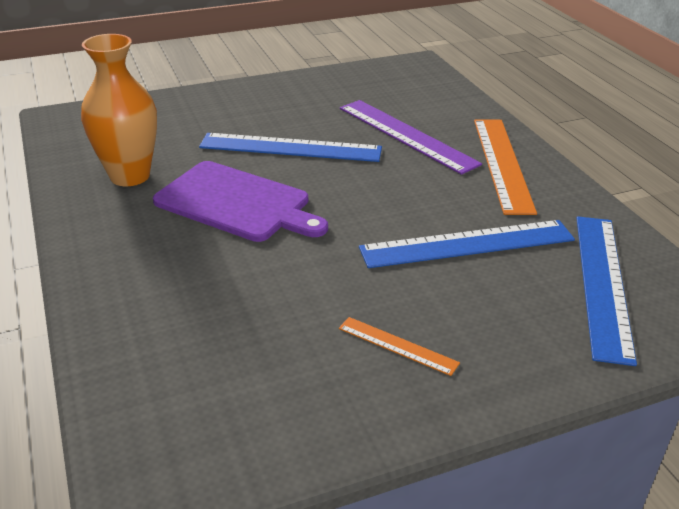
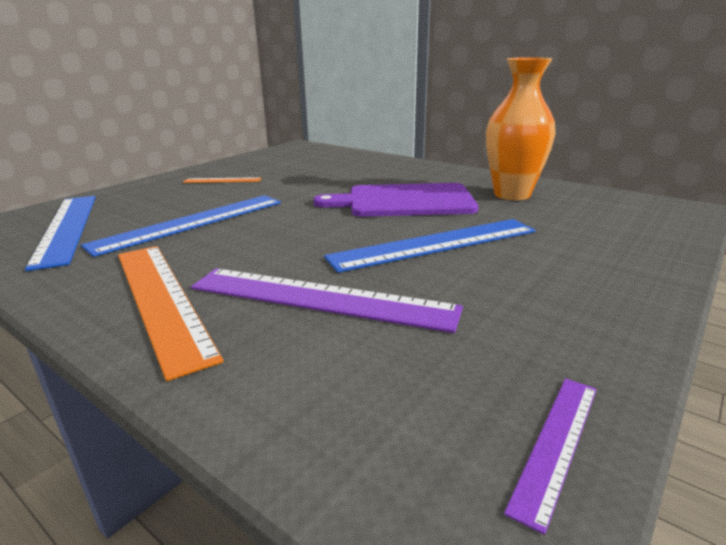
camera: 150 degrees right, 10 degrees down
none -> purple ruler [504,378,597,535]

